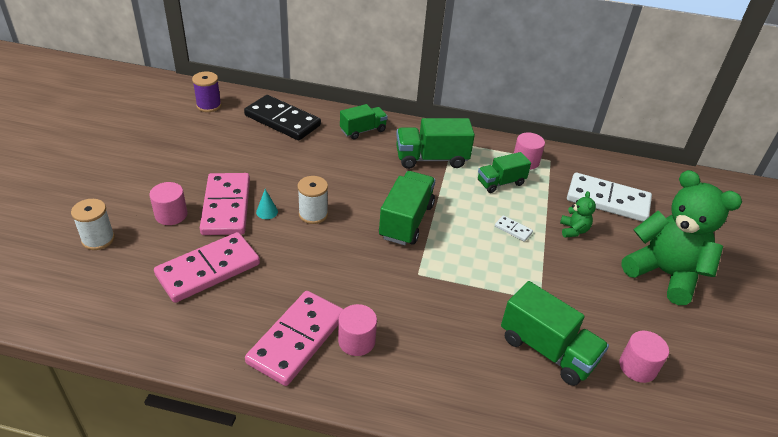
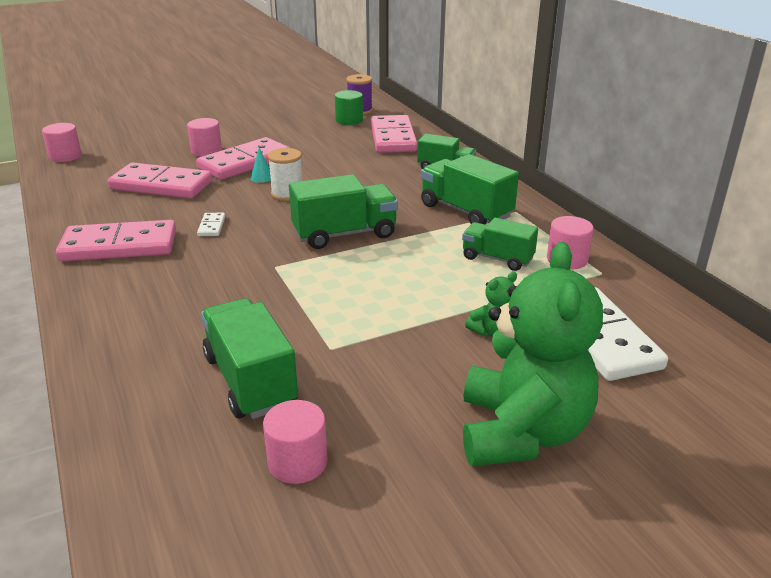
camera: 55 degrees right, 10 degrees down
white spool [71,199,115,250] -> none
black domino [244,95,321,140] -> pink domino [371,115,418,153]
pink cylinder [338,304,377,356] -> pink cylinder moved to [42,123,82,162]
white domino [495,215,533,242] -> white domino moved to [197,213,225,236]
green truck [501,281,609,386] -> green truck turned 150 degrees clockwise [201,298,298,419]
none -> green cylinder [335,90,363,125]

